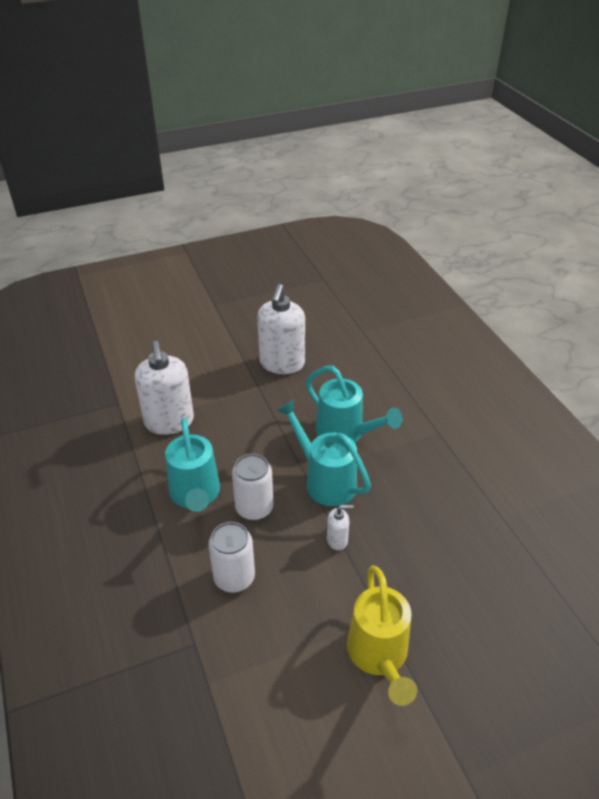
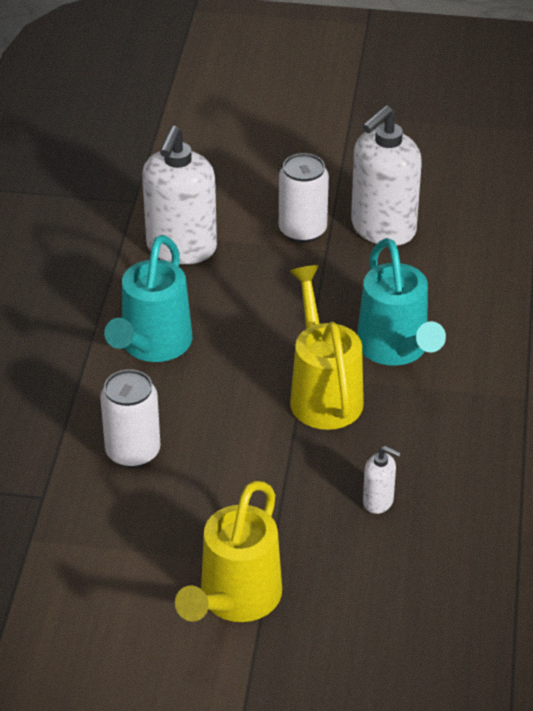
camera: 30 degrees right, 0 degrees up
white can [232,454,273,520] -> white can moved to [279,153,329,243]
turquoise watering can [276,400,371,506] -> yellow watering can [289,265,364,430]
white soap dispenser [327,505,354,551] -> white soap dispenser moved to [363,446,401,514]

